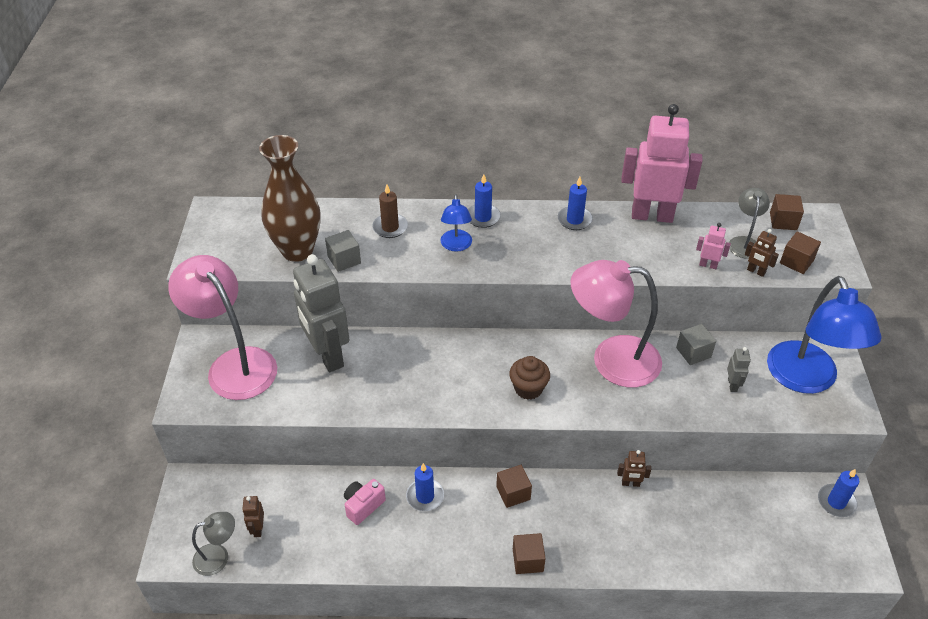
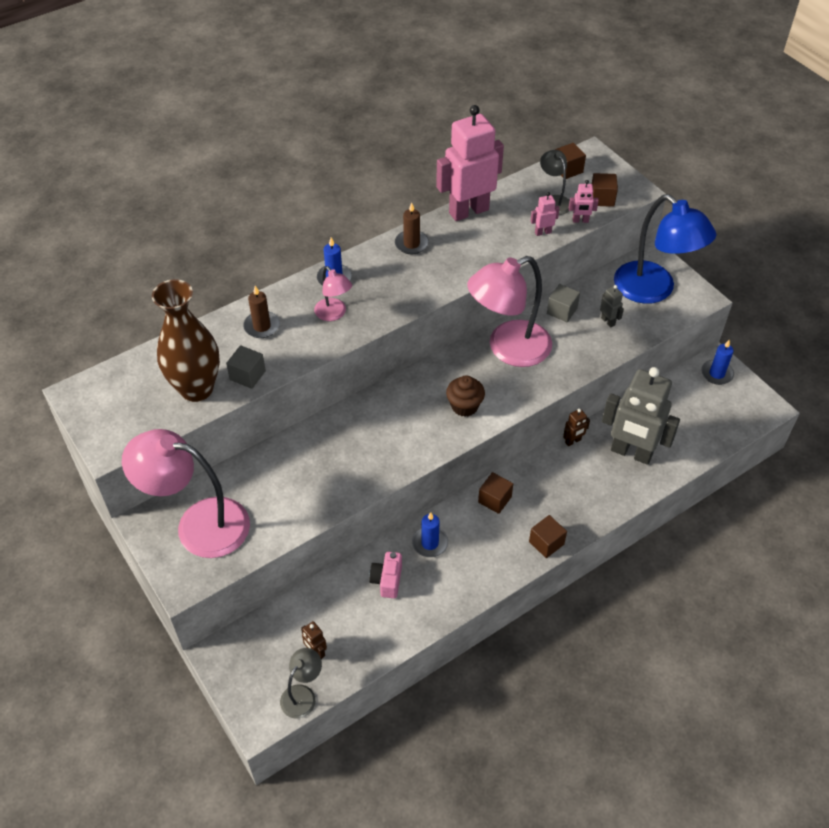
camera: 35 degrees left, 5 degrees up
grey robot [293,254,350,372] -> grey robot moved to [602,367,680,465]
blue lamp [440,194,472,252] -> pink lamp [314,266,352,321]
blue candle [558,177,593,230] -> brown candle [395,202,429,254]
brown robot [745,229,779,277] -> pink robot [569,180,599,223]

